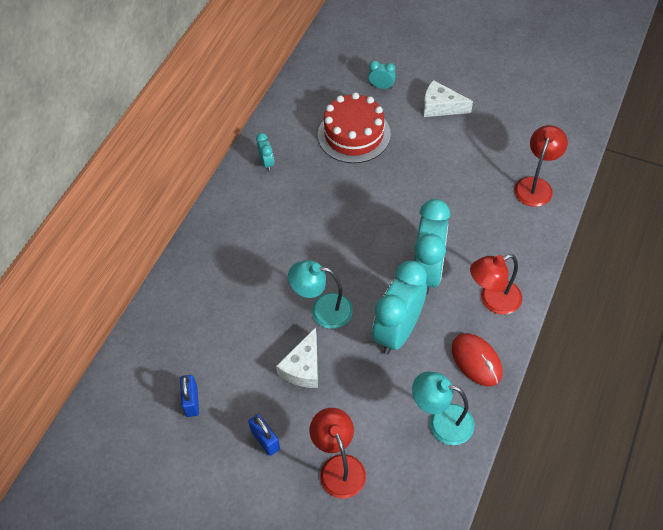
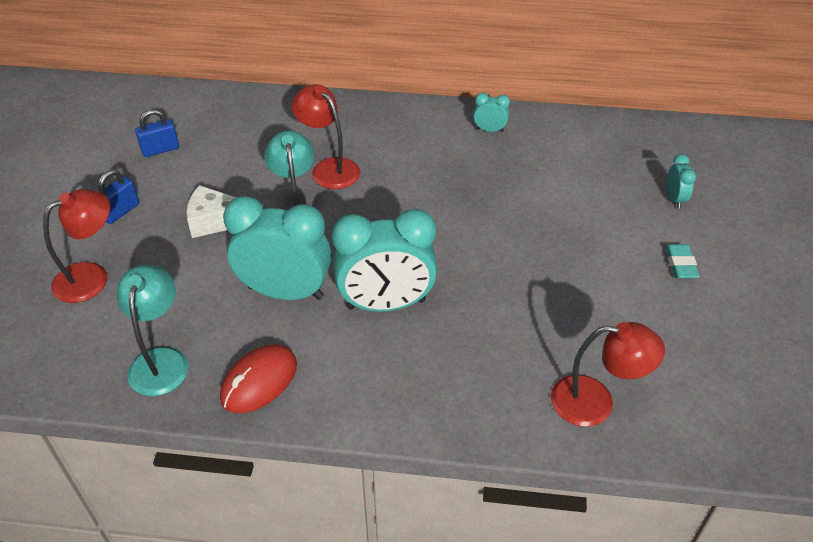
camera: 70 degrees right, 10 degrees down
turquoise clock [256,133,274,171] -> turquoise clock turned 135 degrees counterclockwise [473,93,510,132]
red cake [318,92,391,163] -> none
white cheese [423,80,473,117] -> turquoise eraser [665,244,699,278]
red lamp [470,254,522,315] -> red lamp moved to [291,84,360,189]

